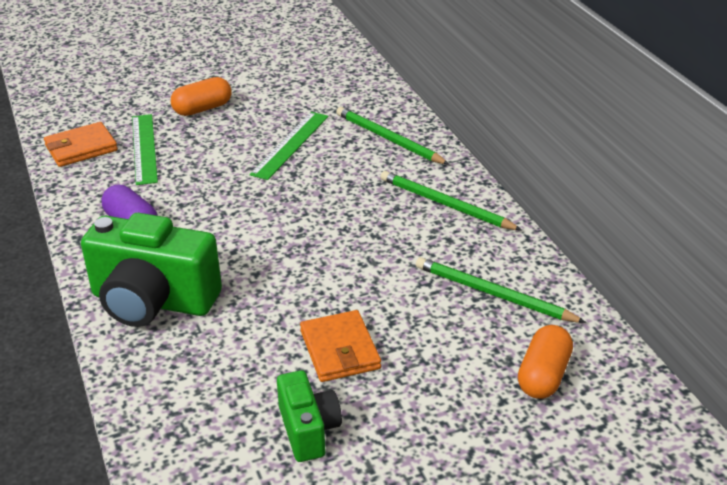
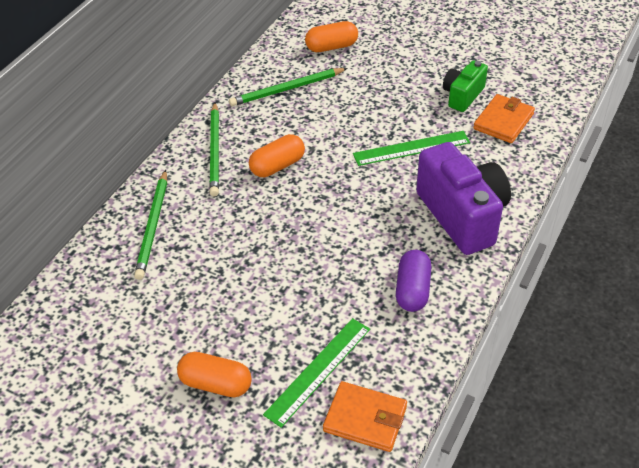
camera: 130 degrees left, 10 degrees up
green camera [81,213,222,327] -> purple camera [416,142,511,255]
green ruler [249,112,328,180] -> green ruler moved to [353,131,470,166]
orange wallet [300,310,381,382] -> orange wallet moved to [473,94,535,143]
green pencil [416,257,586,323] -> green pencil turned 75 degrees clockwise [229,68,348,106]
none -> orange capsule [249,134,305,177]

